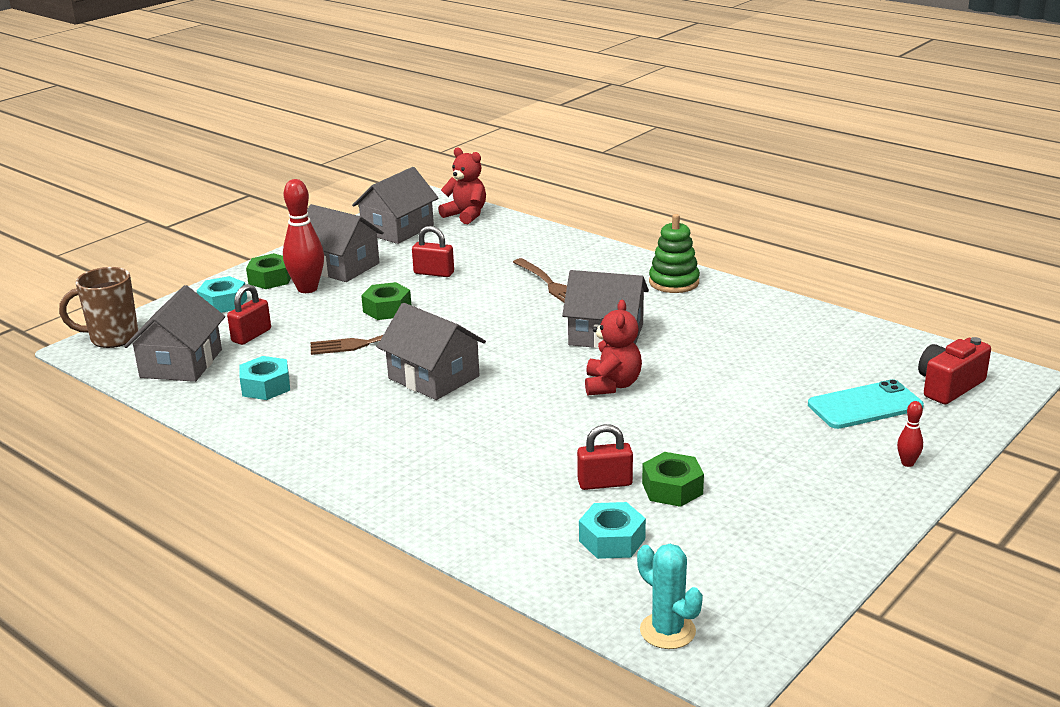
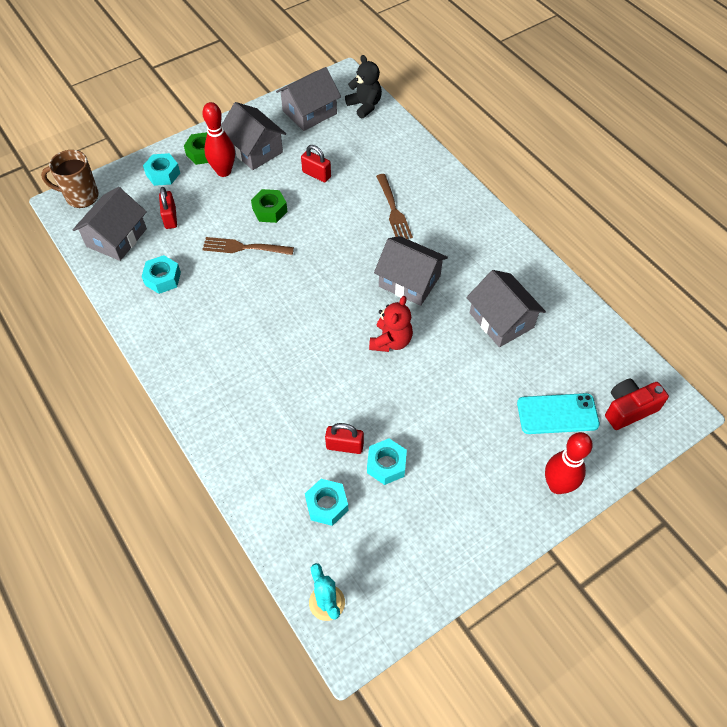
camera: 15 degrees right, 30 degrees up
red padlock [227,284,271,345] -> red padlock turned 60 degrees counterclockwise [159,187,177,229]
grey house [377,303,486,400] -> grey house moved to [466,270,546,347]
red teddy bear [438,148,486,224] -> black teddy bear [345,55,382,118]
green nut [642,452,704,507] -> turquoise nut [367,438,407,485]
green stacking toy [649,214,700,293] -> none
red bowling pin [897,401,923,467] -> red bowling pin [545,432,593,494], size x2.12

